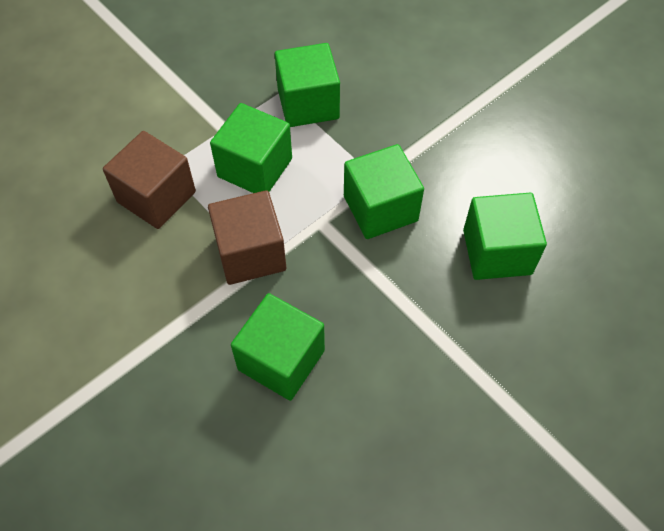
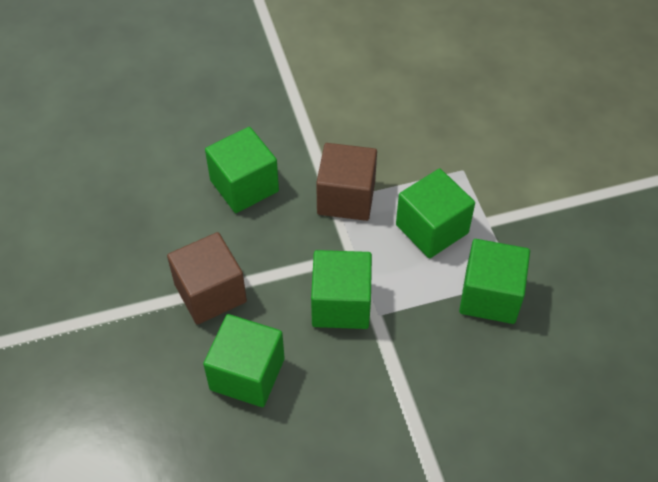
camera: 115 degrees right, 5 degrees down
brown cube [103,131,196,229] -> brown cube moved to [167,232,247,325]

